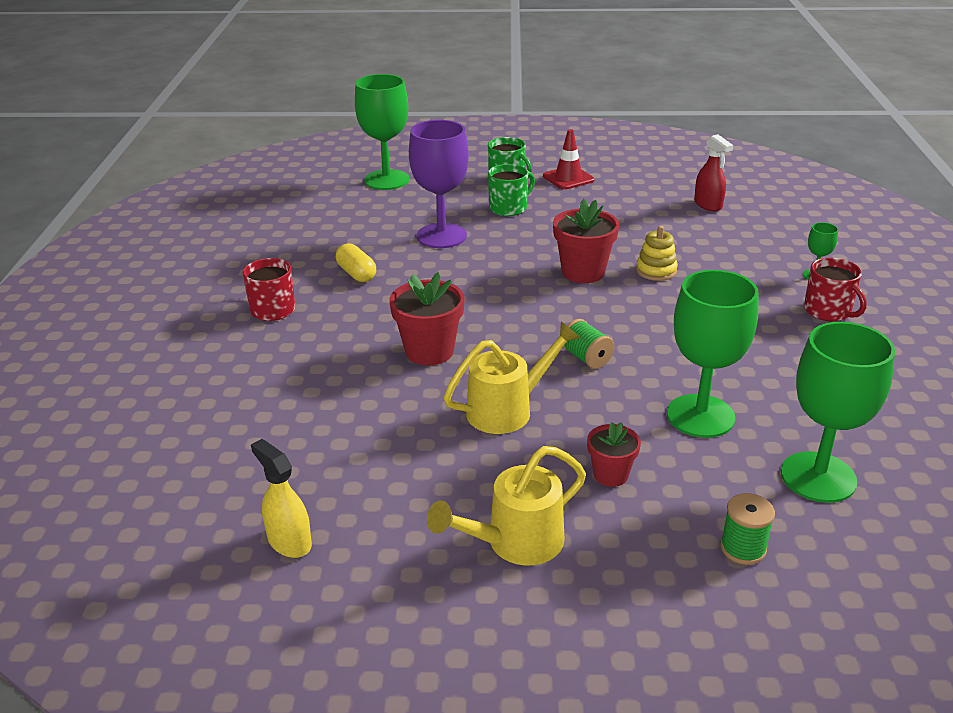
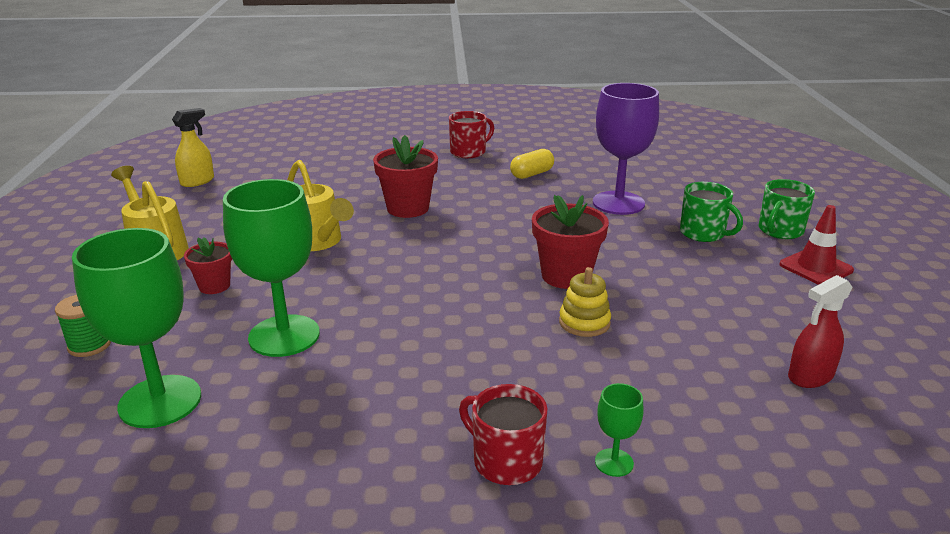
camera: 85 degrees right, 5 degrees down
green goblet [355,74,409,190] -> none
green spool [563,319,615,369] -> none
red mug [804,258,867,321] -> red mug turned 75 degrees clockwise [459,384,548,485]

